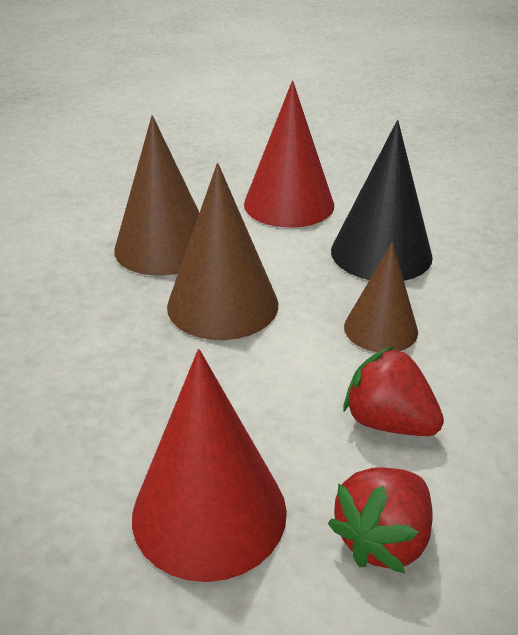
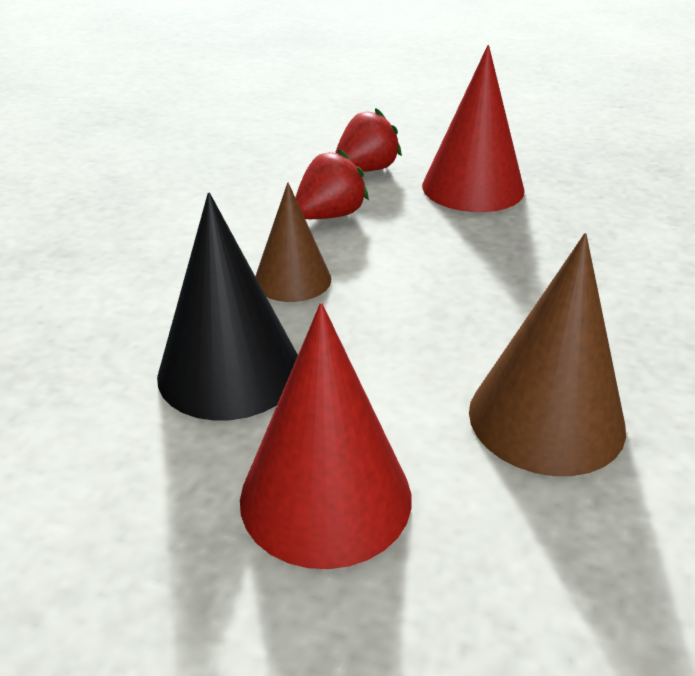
camera: 170 degrees left, 0 degrees up
brown cone [167,163,278,340] -> none
red strawberry [344,346,444,436] -> red strawberry turned 90 degrees counterclockwise [295,149,369,219]

